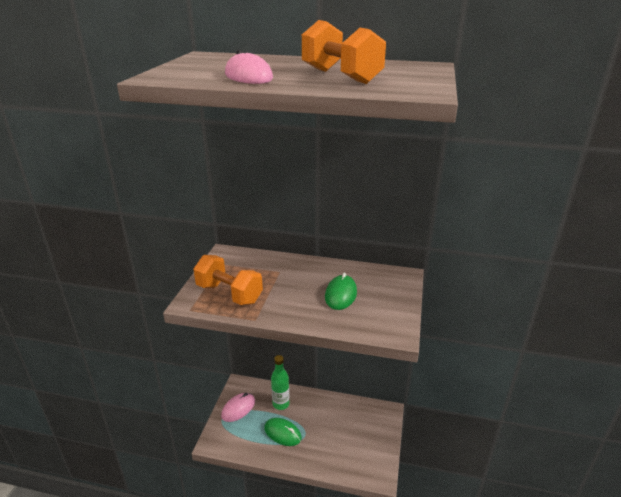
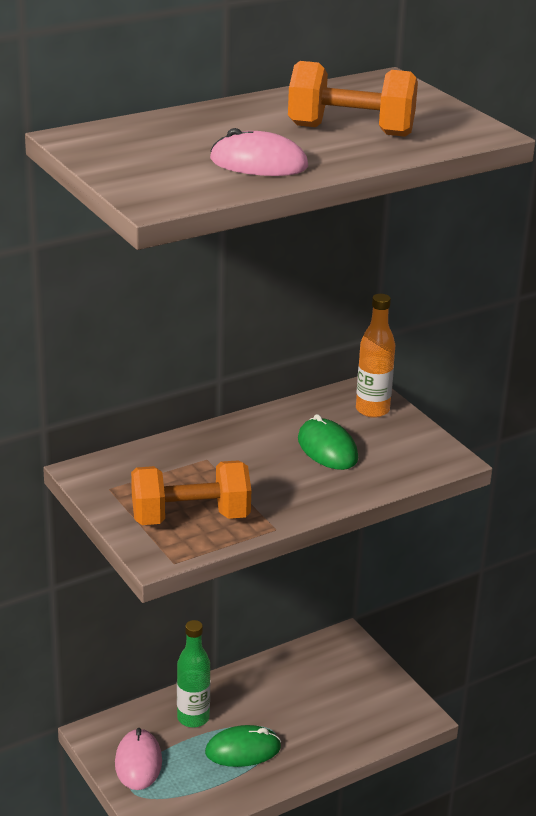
camera: 45 degrees left, 0 degrees up
none -> orange bottle [356,294,395,418]

